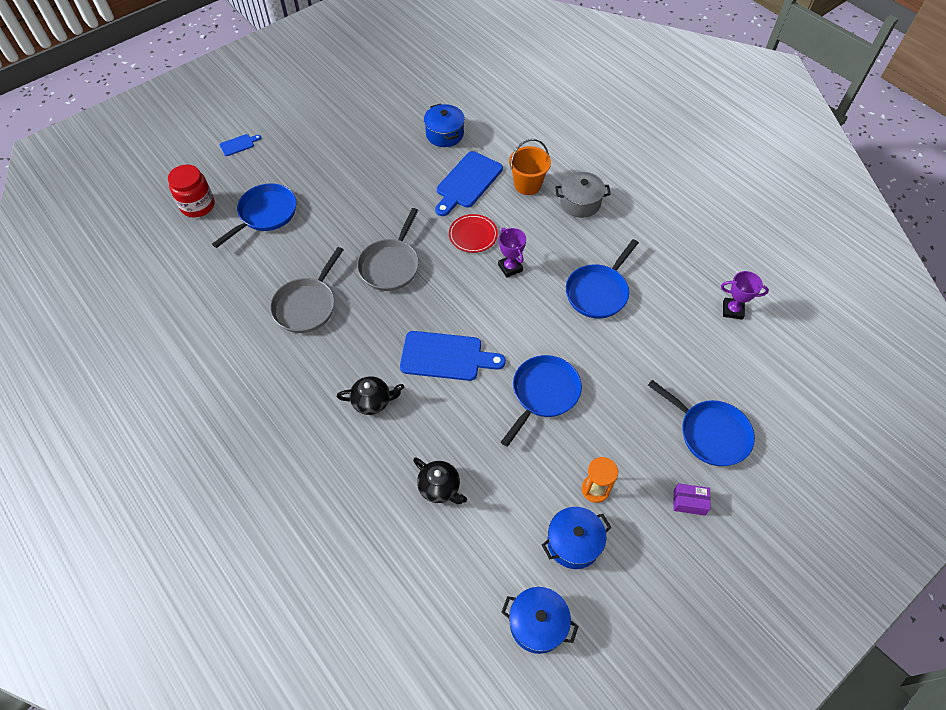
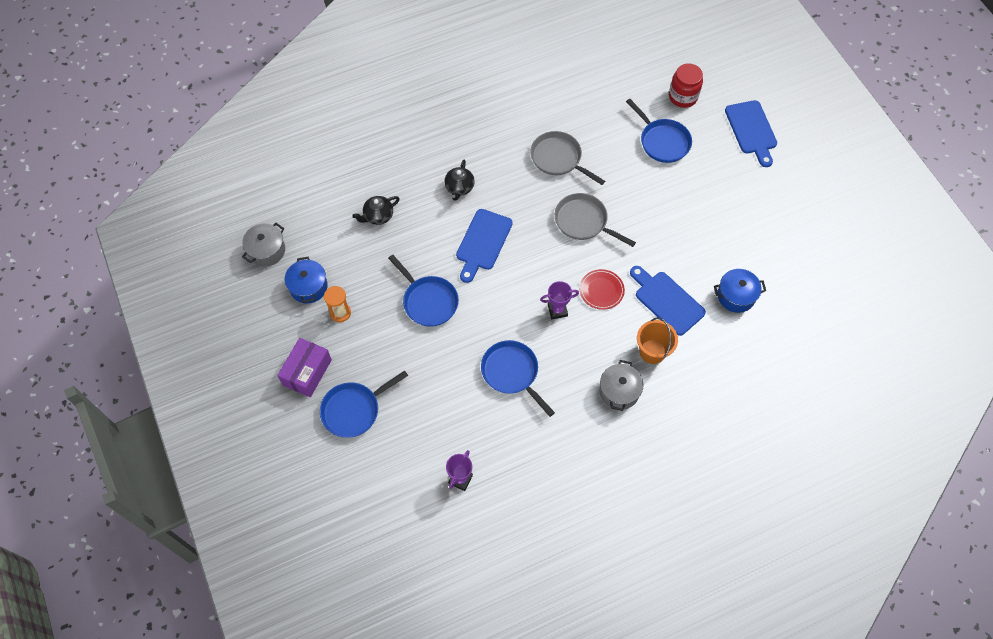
camera: 105 degrees right, 5 degrees up
blue cutting board [220,134,261,156] -> blue cutting board [725,100,777,167], size x2.09
blue pot [501,587,578,654] -> grey pot [242,223,285,267]
purple box [673,483,711,516] -> purple box [277,338,332,397], size x1.85

